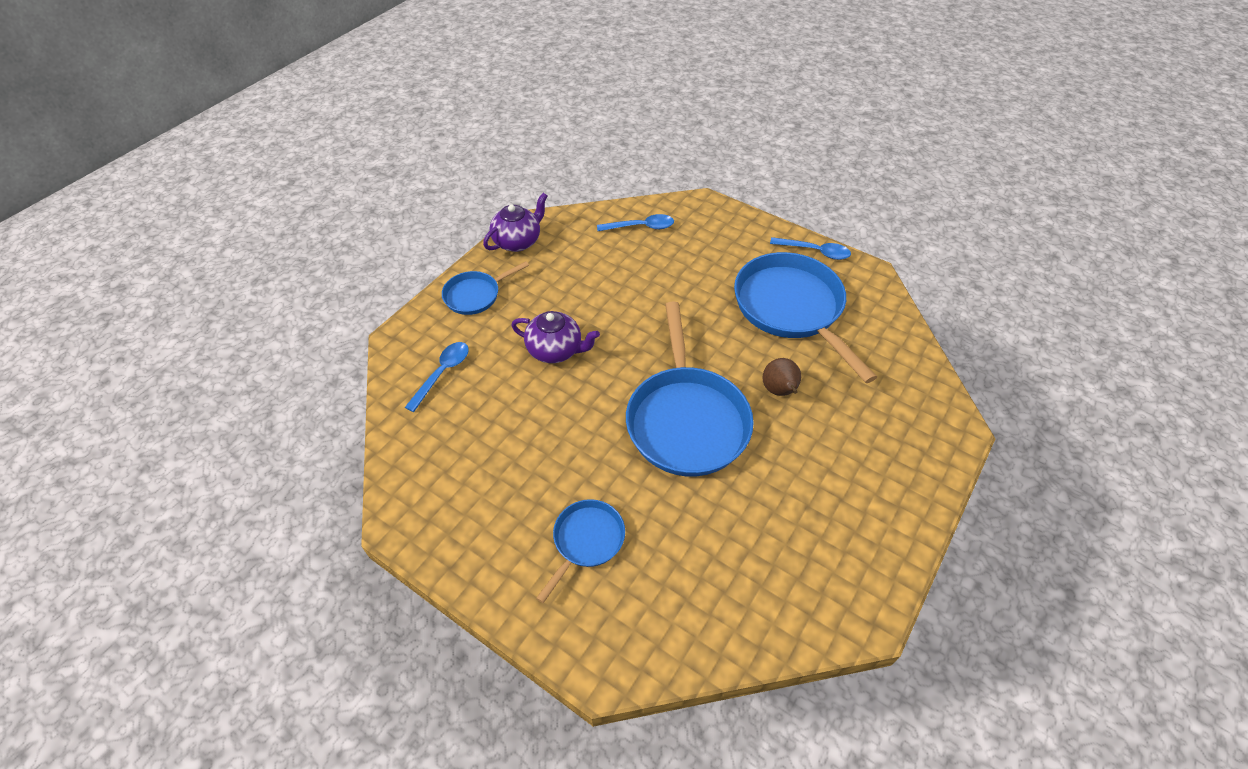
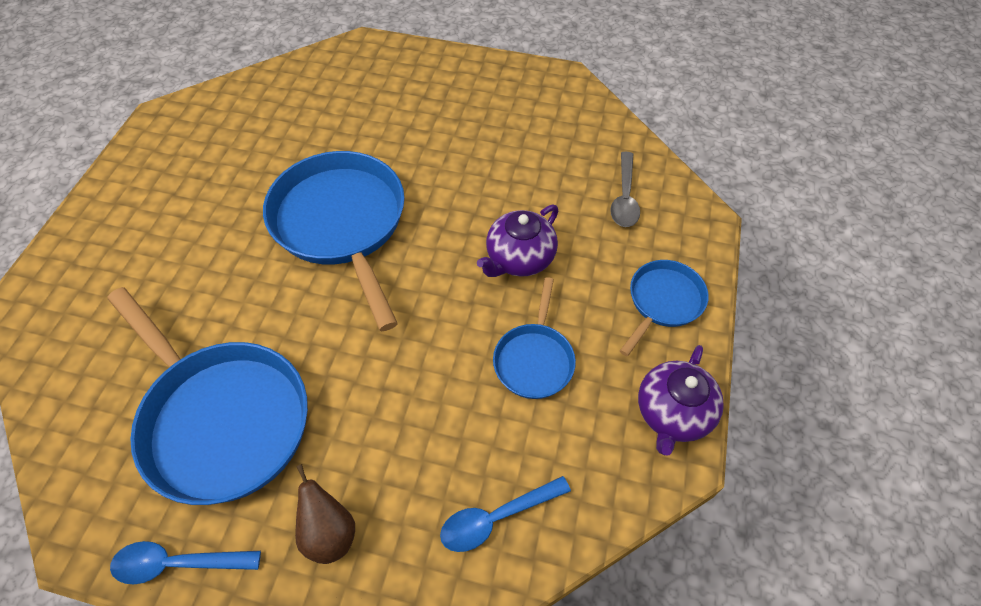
camera: 160 degrees right, 5 degrees up
blue spoon [405,342,469,412] -> grey spoon [610,152,640,227]
purple teapot [511,311,600,363] -> purple teapot turned 45 degrees counterclockwise [477,205,558,277]
blue pan [536,499,625,603] -> blue pan moved to [493,277,576,399]
brown pear [762,358,801,396] -> brown pear moved to [295,464,355,564]

